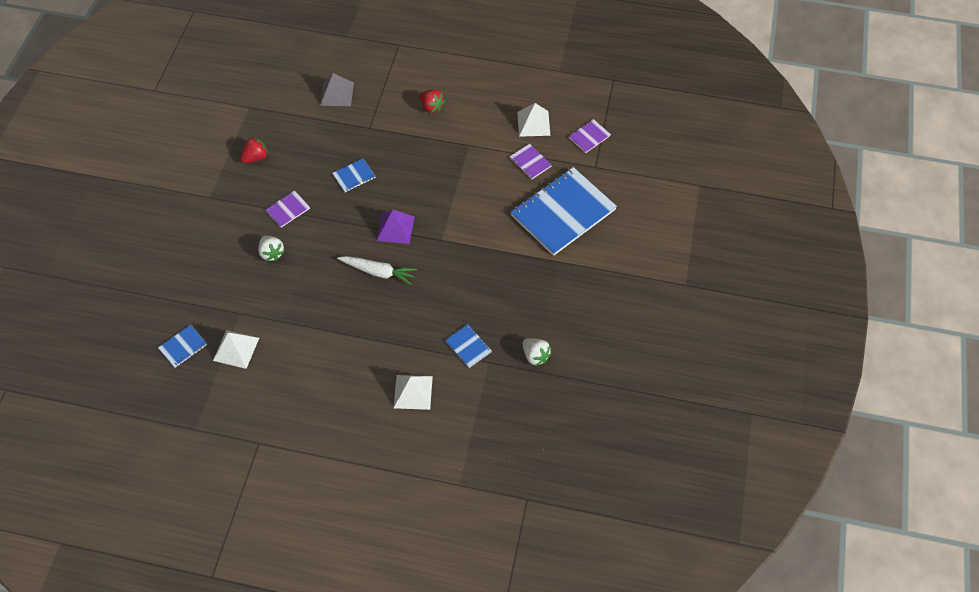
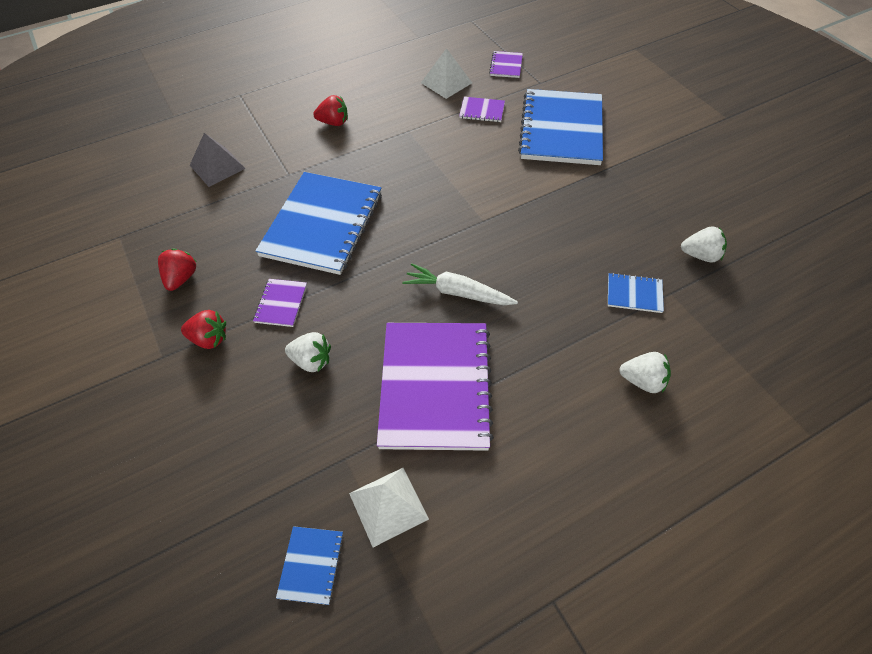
camera: 40 degrees left, 5 degrees down
blue notebook [332,158,376,192] -> blue notebook [255,172,382,275], size x2.37
white carrot [337,256,417,285] -> white carrot turned 135 degrees counterclockwise [402,263,518,305]
purple pyramid [376,210,415,244] -> none
white pyramid [394,375,433,410] -> white strawberry [619,352,671,393]
none -> red strawberry [181,310,226,349]
none -> purple notebook [377,323,494,451]

